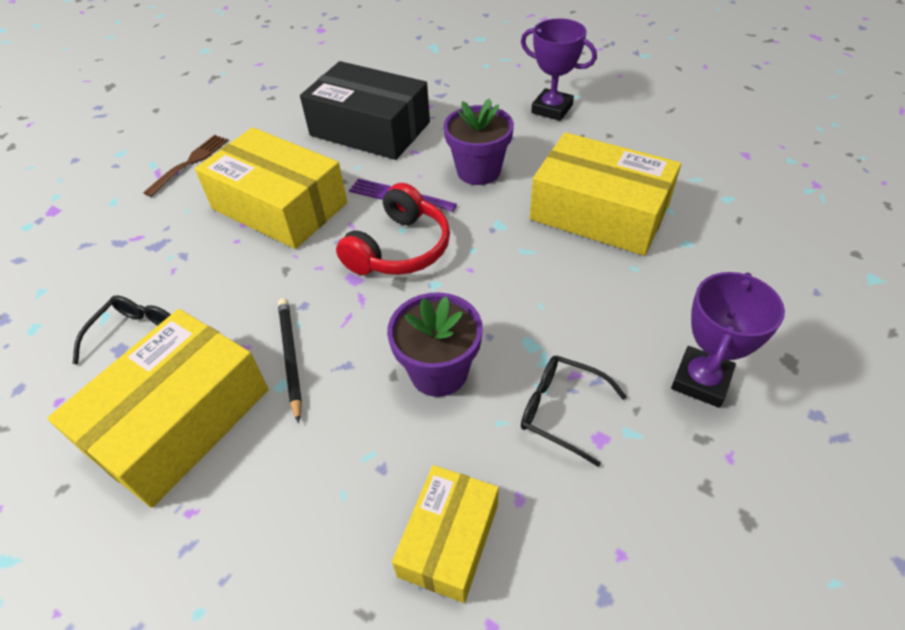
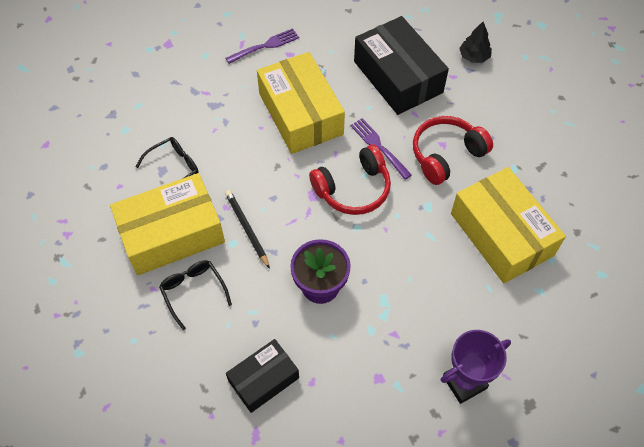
camera: 30 degrees right, 10 degrees up
brown fork [143,135,229,197] -> purple fork [226,28,299,64]
black pencil [278,298,302,423] -> black pencil turned 45 degrees counterclockwise [225,190,270,269]
yellow box [392,465,499,603] -> black box [226,339,299,413]
purple flower pot [444,98,514,185] -> red headphones [413,116,493,185]
purple trophy [521,18,597,121] -> none
black glasses [521,356,627,467] -> black glasses moved to [159,260,232,330]
none -> black tree [459,21,492,63]

